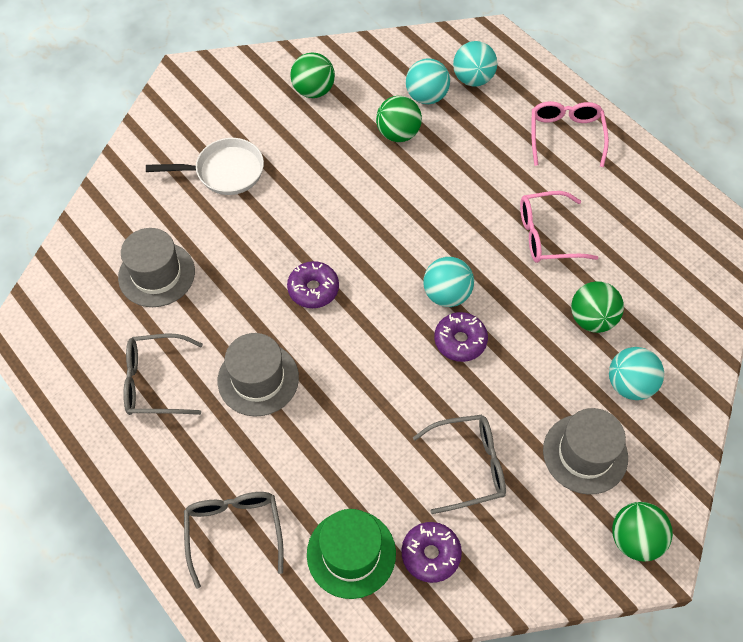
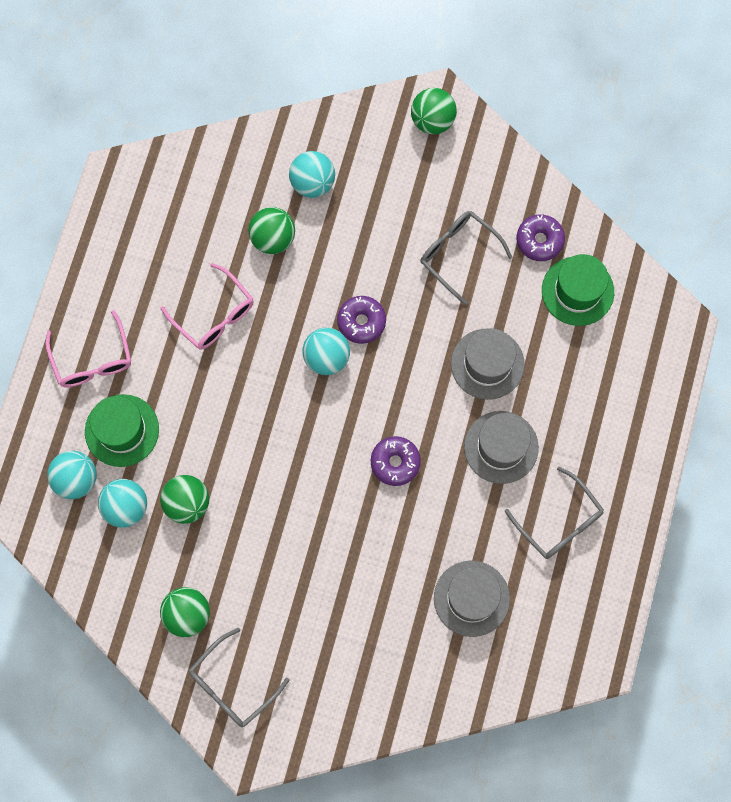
camera: 125 degrees left, 15 degrees up
white pan [146,138,264,195] -> none
grey glasses [184,492,284,589] -> grey glasses moved to [189,628,289,727]
pink glasses [531,101,609,167] -> pink glasses turned 75 degrees counterclockwise [46,310,131,387]
grey hat [543,408,628,495] -> grey hat moved to [451,328,525,400]
none -> green hat [85,394,159,467]

